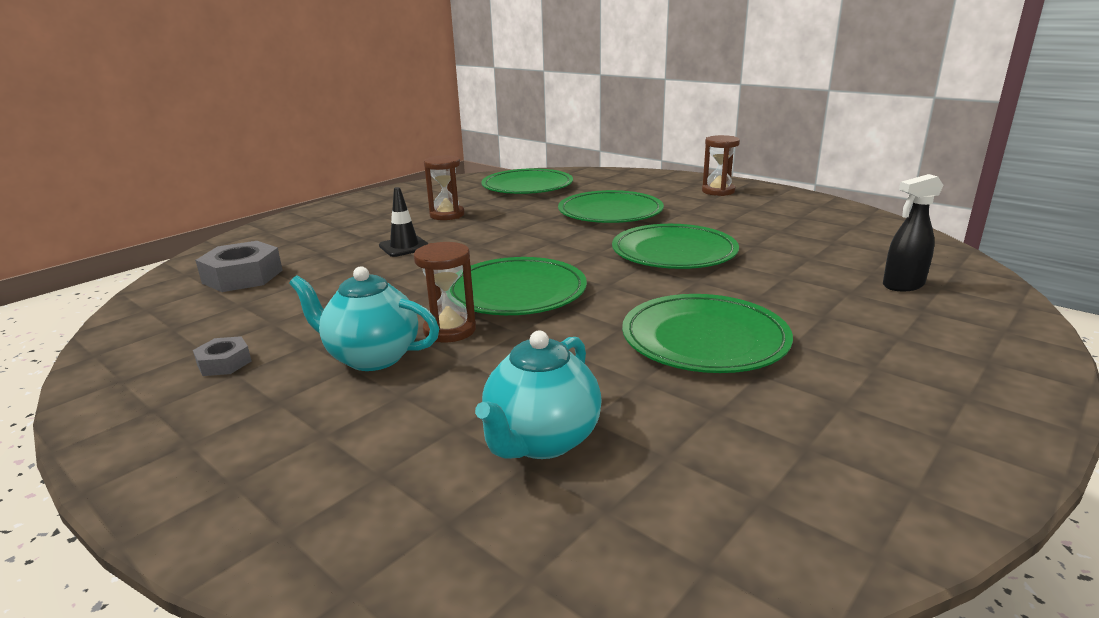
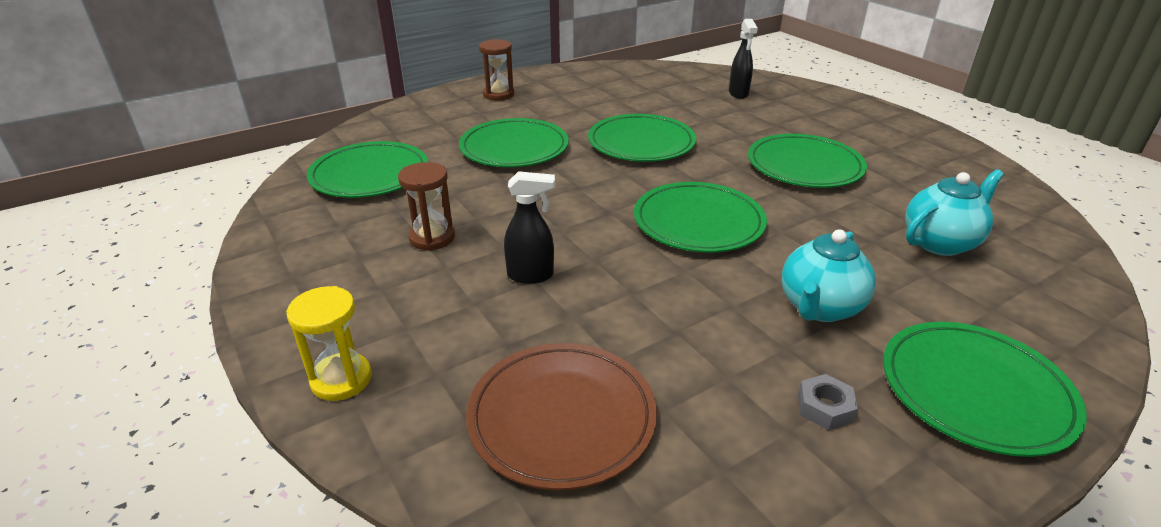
camera: 75 degrees left, 10 degrees up
grey nut [195,241,283,292] -> brown plate [466,343,657,490]
black traffic cone [379,187,429,257] -> black spray bottle [504,171,555,284]
brown hourglass [414,242,476,342] -> none
turquoise teapot [475,331,602,459] -> turquoise teapot turned 75 degrees counterclockwise [905,169,1004,256]
none -> yellow hourglass [286,286,372,401]
none -> green plate [883,322,1087,457]

